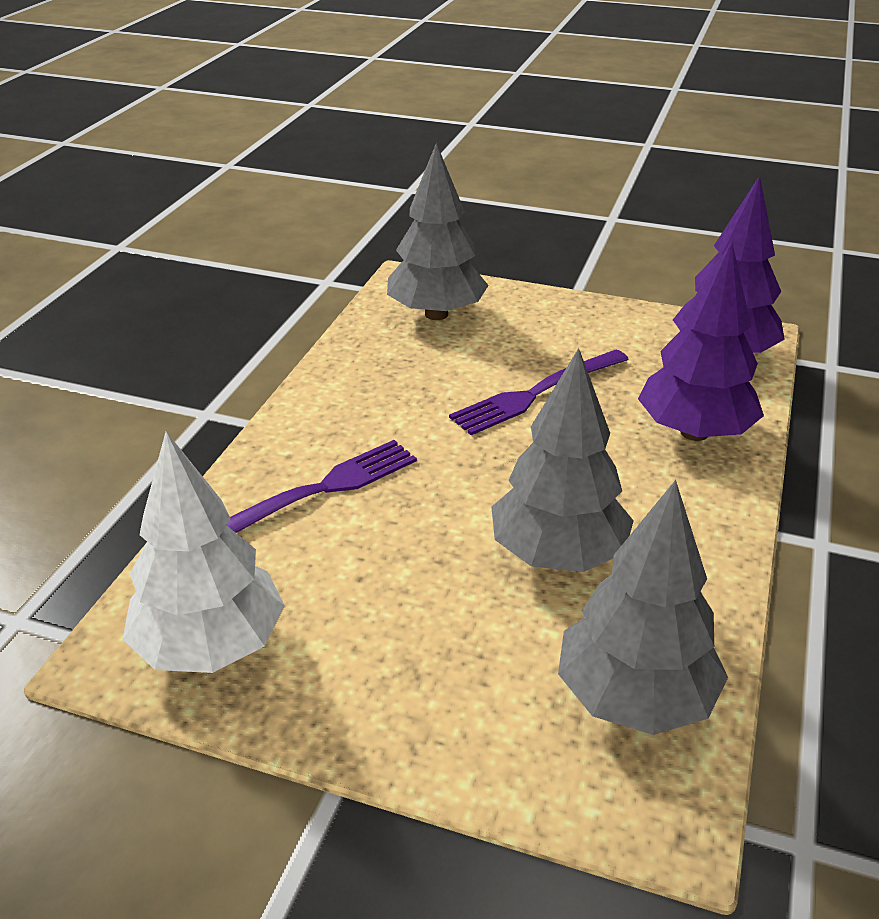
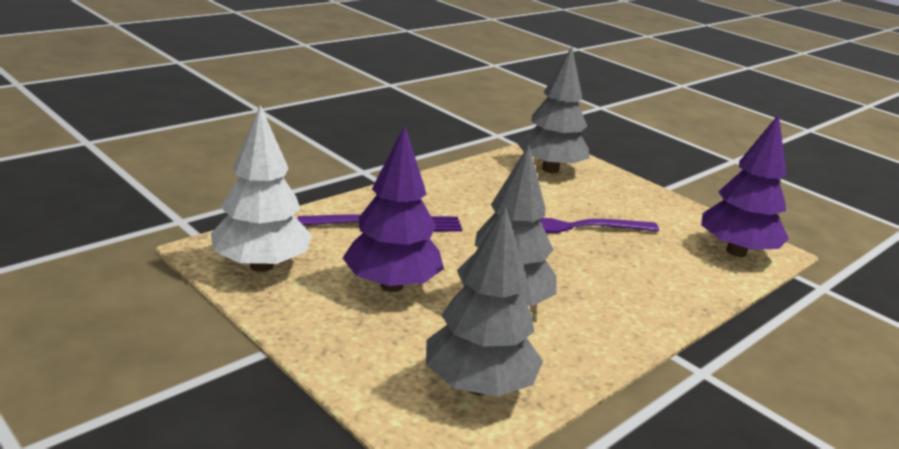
camera: 25 degrees right, 10 degrees down
purple tree [638,242,764,441] -> purple tree moved to [343,125,444,292]

